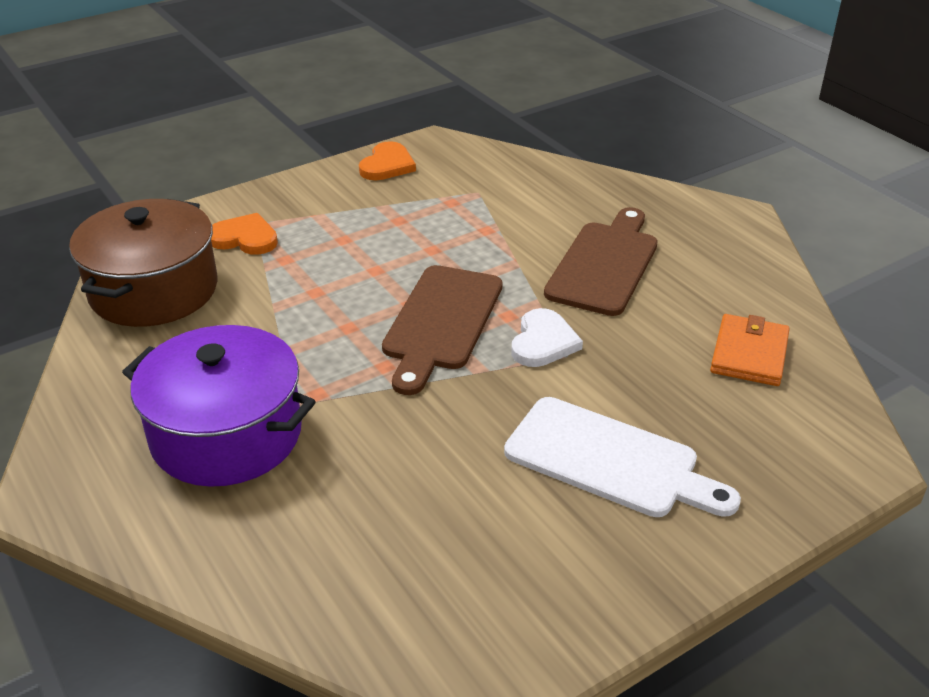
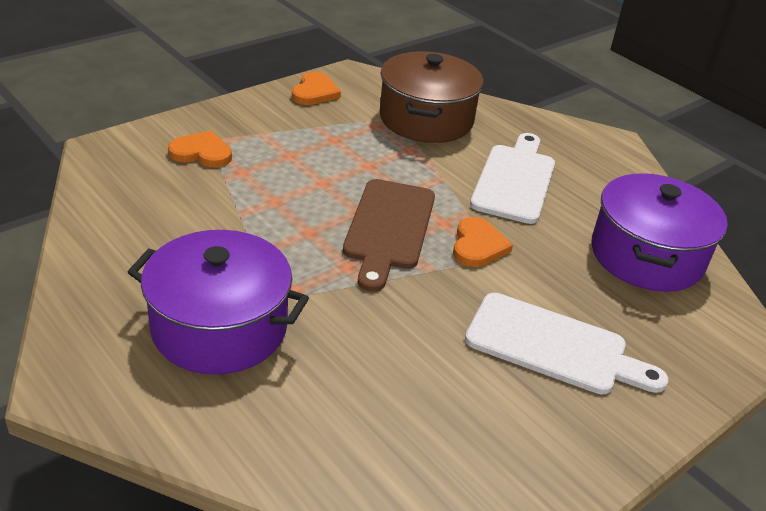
camera: 10 degrees left, 0 degrees up
brown pot [69,199,218,327] -> brown pot moved to [380,51,484,143]
white heart [511,308,583,367] -> orange heart [453,217,513,267]
brown cutting board [544,207,658,316] -> white cutting board [470,133,555,224]
orange wallet [710,314,790,386] -> purple pot [591,173,728,292]

